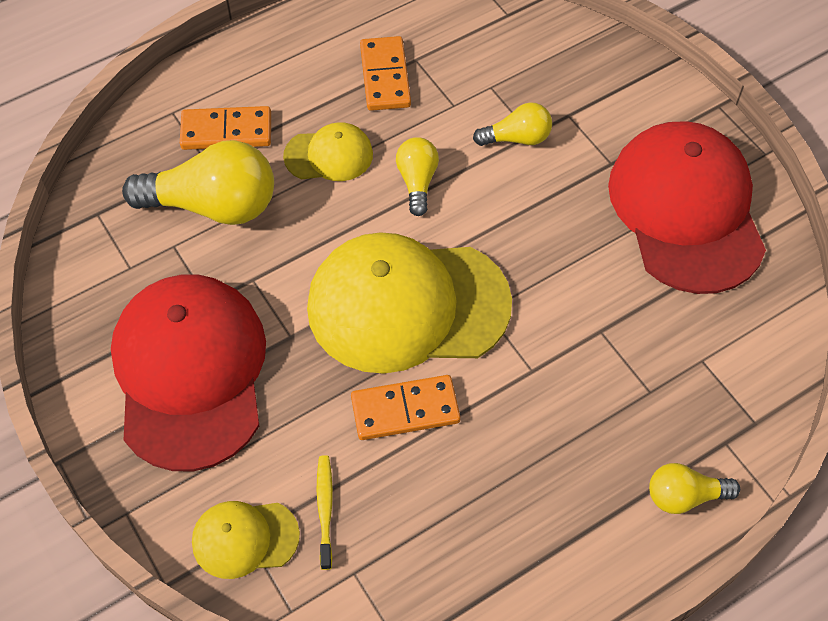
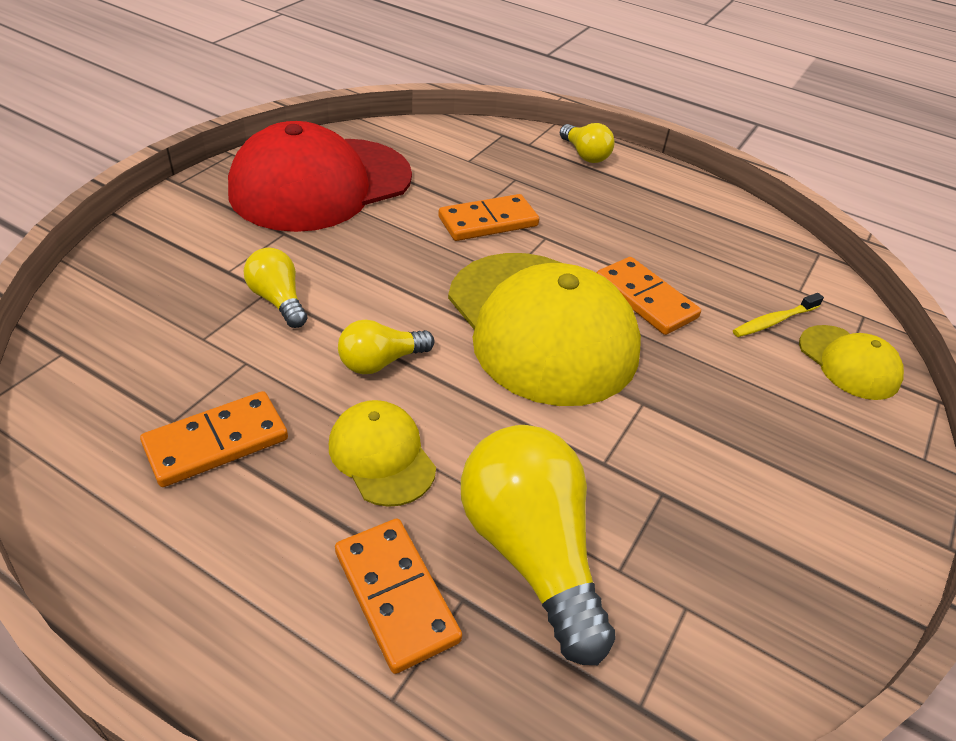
camera: 120 degrees left, 15 degrees down
red cap [111,275,266,471] -> none
none -> orange domino [438,194,539,241]

